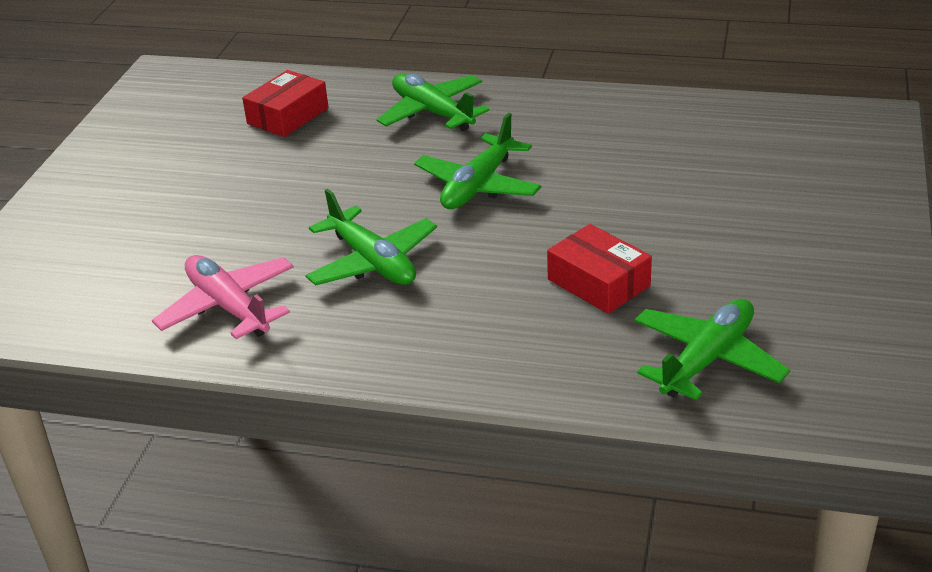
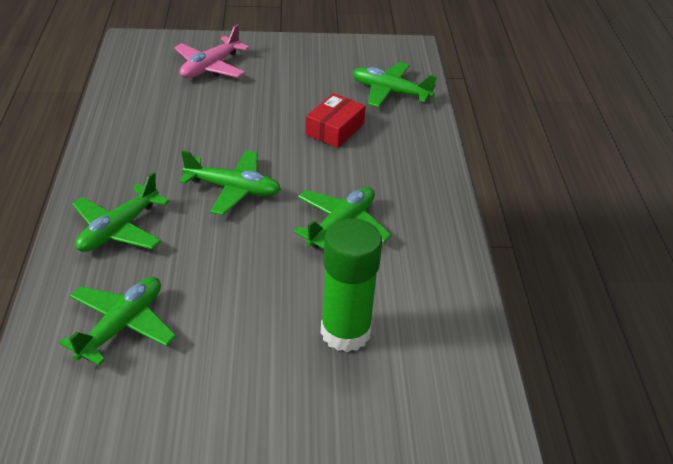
camera: 110 degrees left, 5 degrees up
pink plane [152,255,294,339] -> pink plane moved to [174,24,250,78]
red box [242,70,329,137] -> green plane [59,277,177,365]
none -> green glue stick [321,218,382,352]

